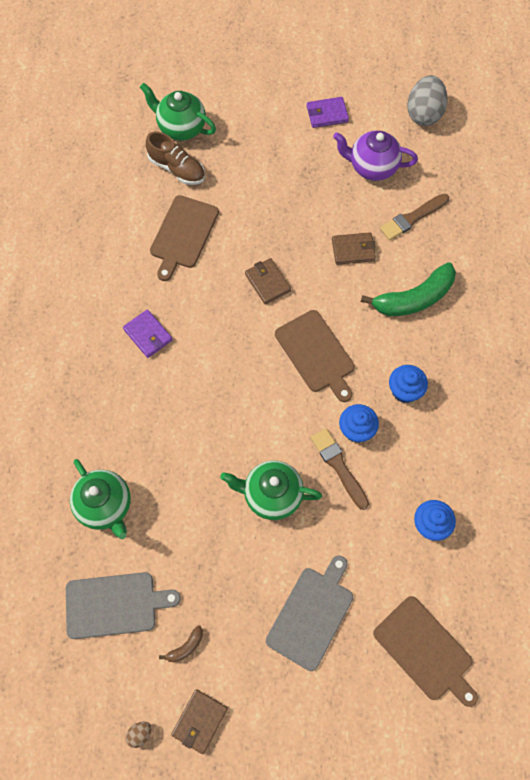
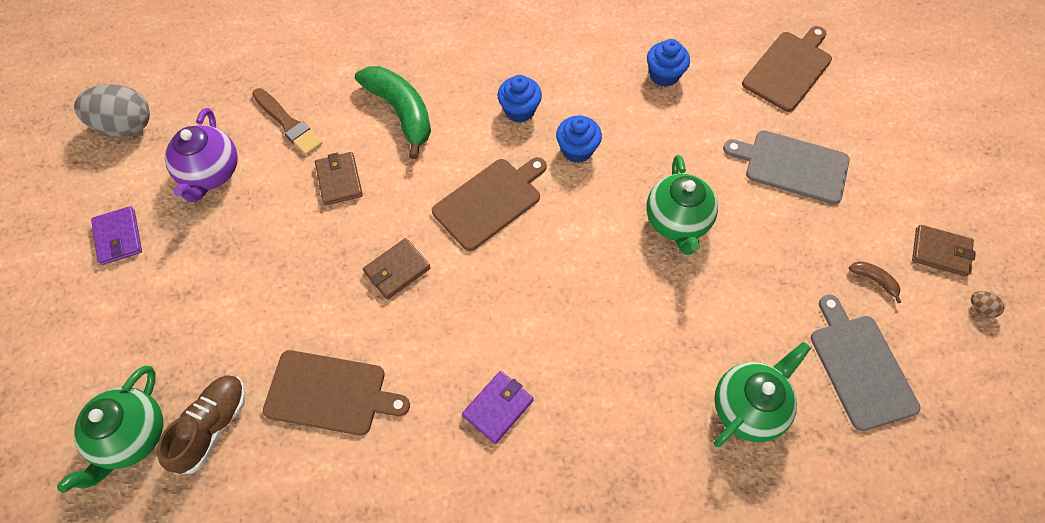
camera: 100 degrees left, 5 degrees down
brown brush [311,428,369,510] -> none

